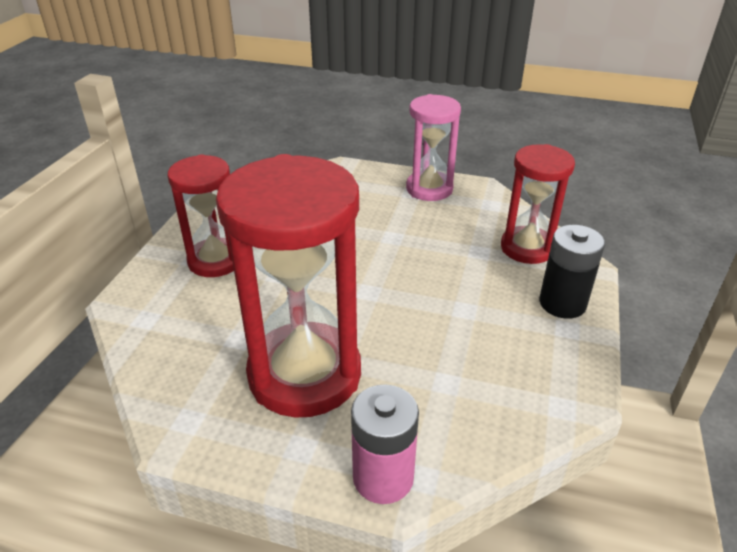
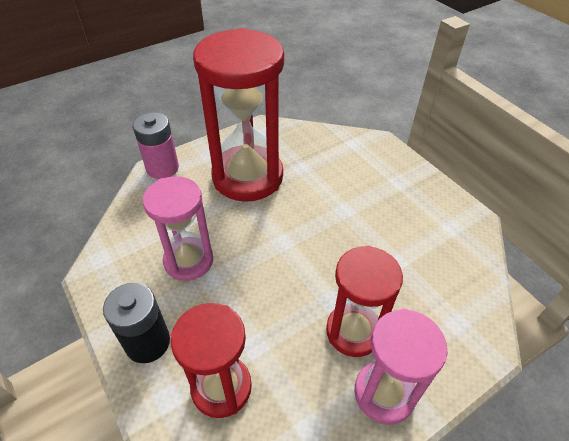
camera: 130 degrees right, 10 degrees up
red hourglass [168,154,234,277] -> red hourglass moved to [326,246,403,357]
none -> pink hourglass [143,176,213,281]

